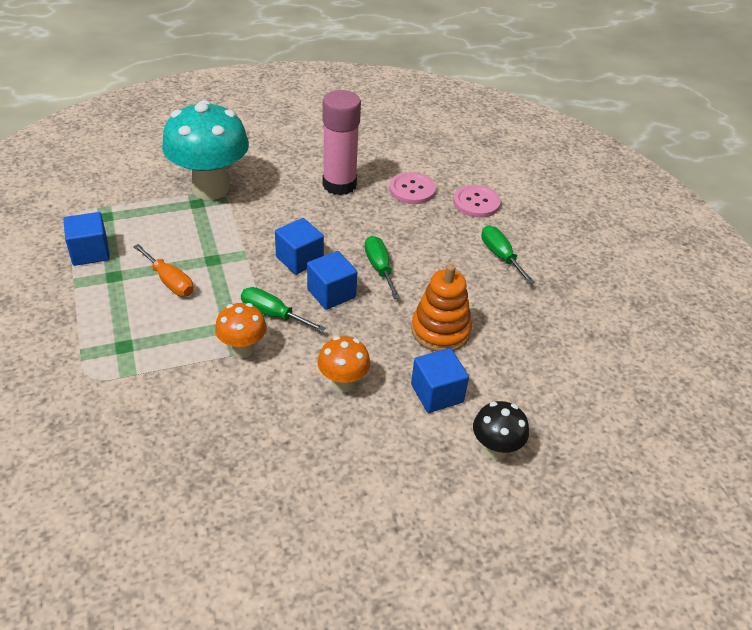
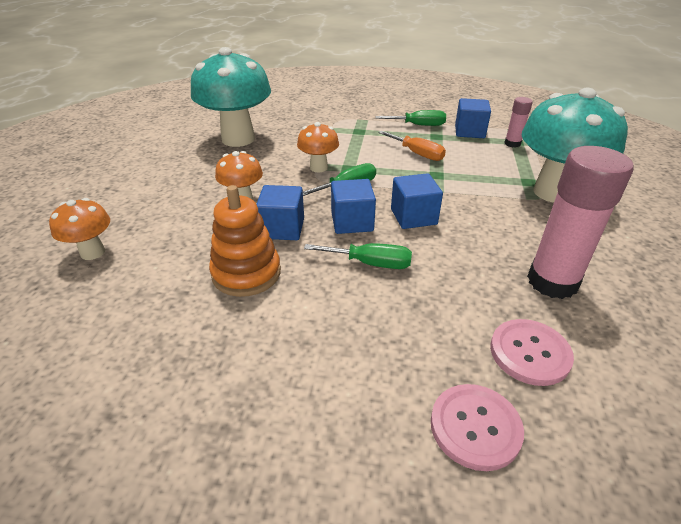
camera: 120 degrees right, 5 degrees down
orange screwdriver [133,244,194,296] -> orange screwdriver turned 120 degrees counterclockwise [378,131,446,161]
blue cube [411,348,469,413] -> blue cube moved to [256,185,304,240]
black mushroom [473,401,529,460] -> orange mushroom [49,198,110,260]
green screwdriver [481,226,535,284] -> green screwdriver moved to [375,110,446,126]
none -> turquoise mushroom [191,47,271,147]
none -> pink glue stick [504,97,533,148]

